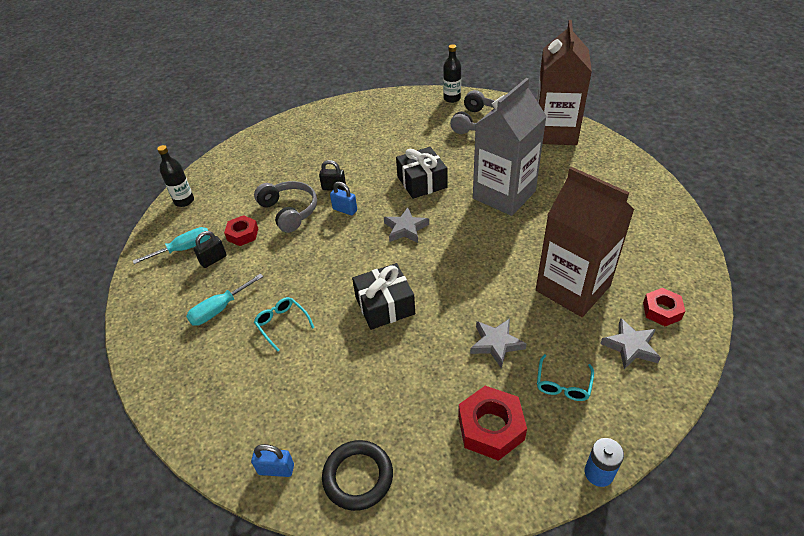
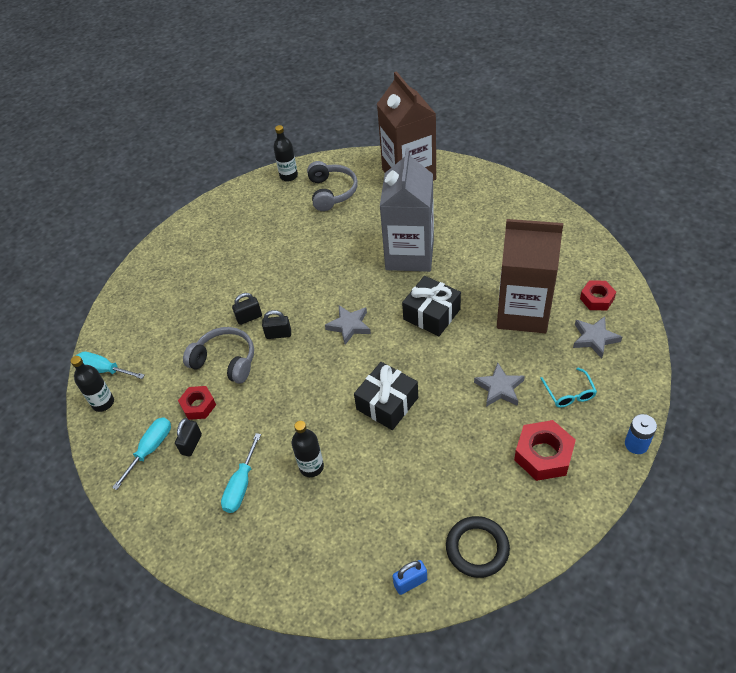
camera: 30 degrees left, 5 degrees up
turquoise glasses [254,297,315,352] -> black bottle [292,421,324,477]
blue padlock [330,182,357,215] -> black padlock [262,310,291,339]
black gift [396,147,447,199] -> black gift moved to [402,276,461,336]
none -> turquoise screwdriver [76,352,145,379]

